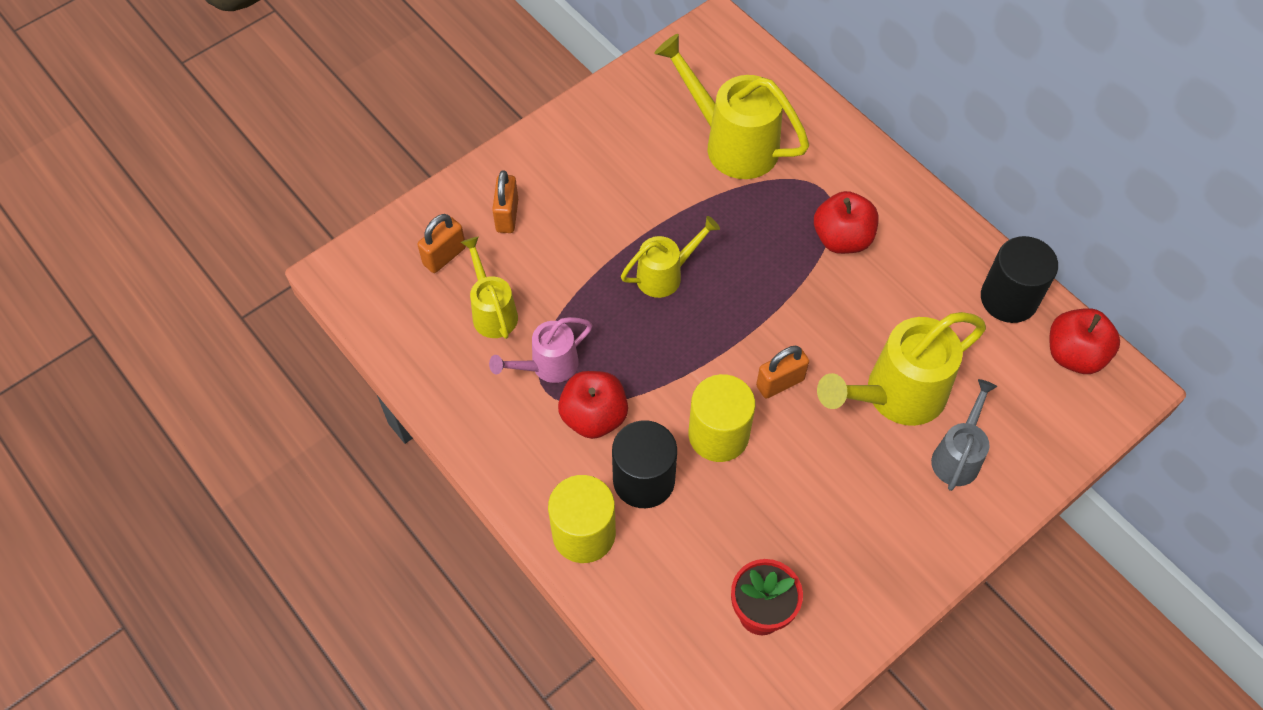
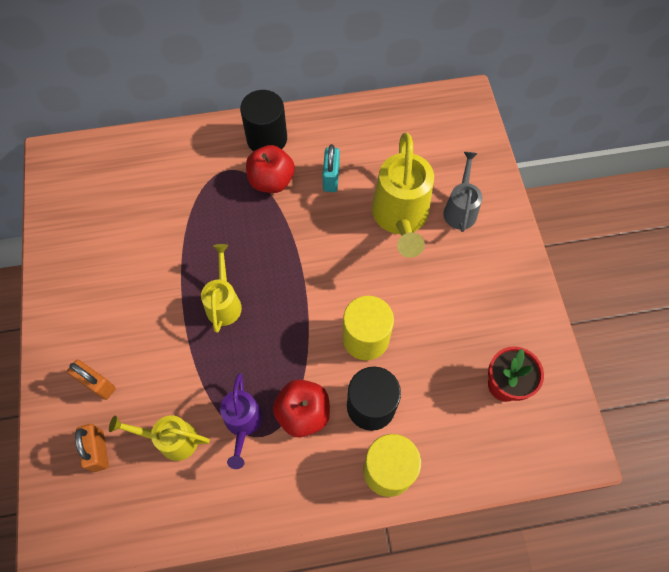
camera: 60 degrees left, 5 degrees up
pink watering can [489,317,592,383] -> purple watering can [220,373,263,469]
yellow watering can [654,34,809,179] -> none
orange padlock [756,346,809,399] -> none
grey watering can [931,379,997,491] -> grey watering can turned 45 degrees clockwise [443,152,482,232]
black cylinder [981,236,1058,323] -> black cylinder moved to [240,90,287,151]
red apple [1050,308,1120,374] -> none
none -> turquoise padlock [323,144,340,192]

